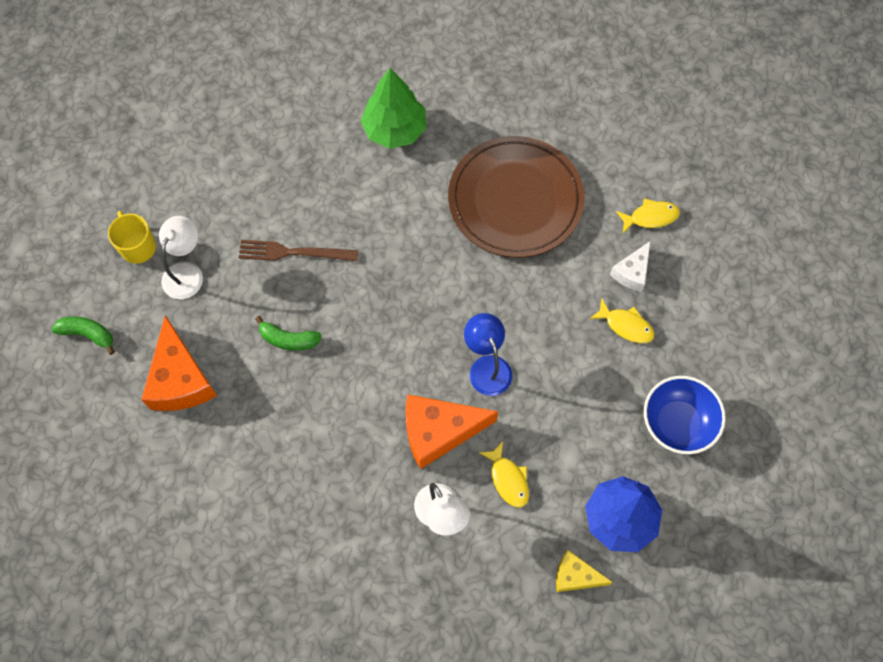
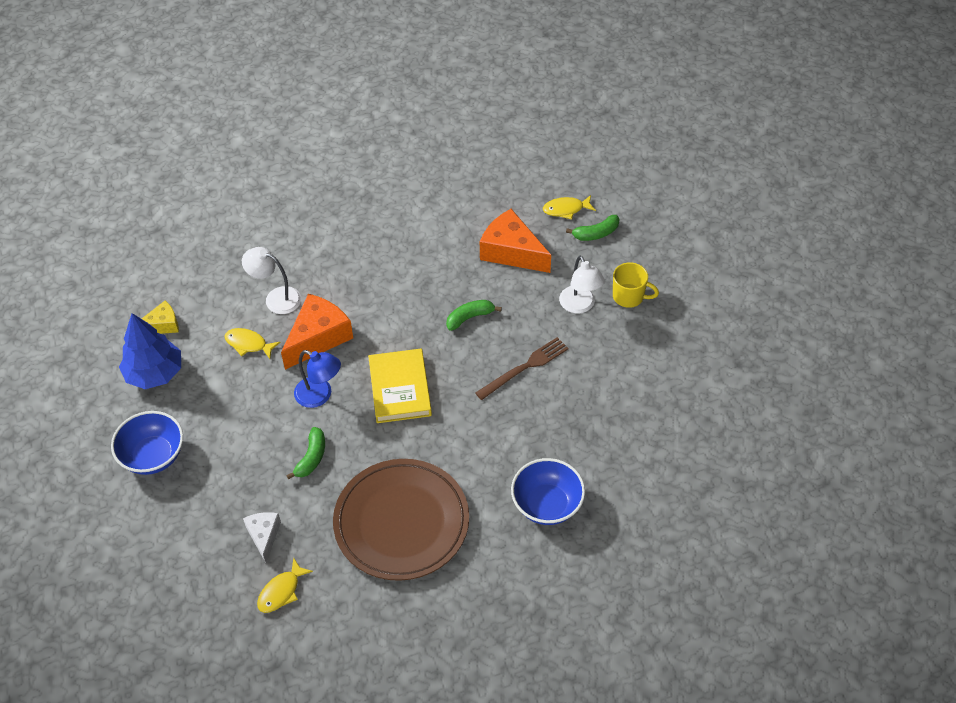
camera: 140 degrees right, 15 degrees down
green tree [361,68,426,149] -> blue bowl [511,458,585,525]
yellow fish [590,298,655,343] -> yellow fish moved to [543,195,596,219]
none -> green banana [286,427,325,480]
none -> yellow book [368,349,432,423]

